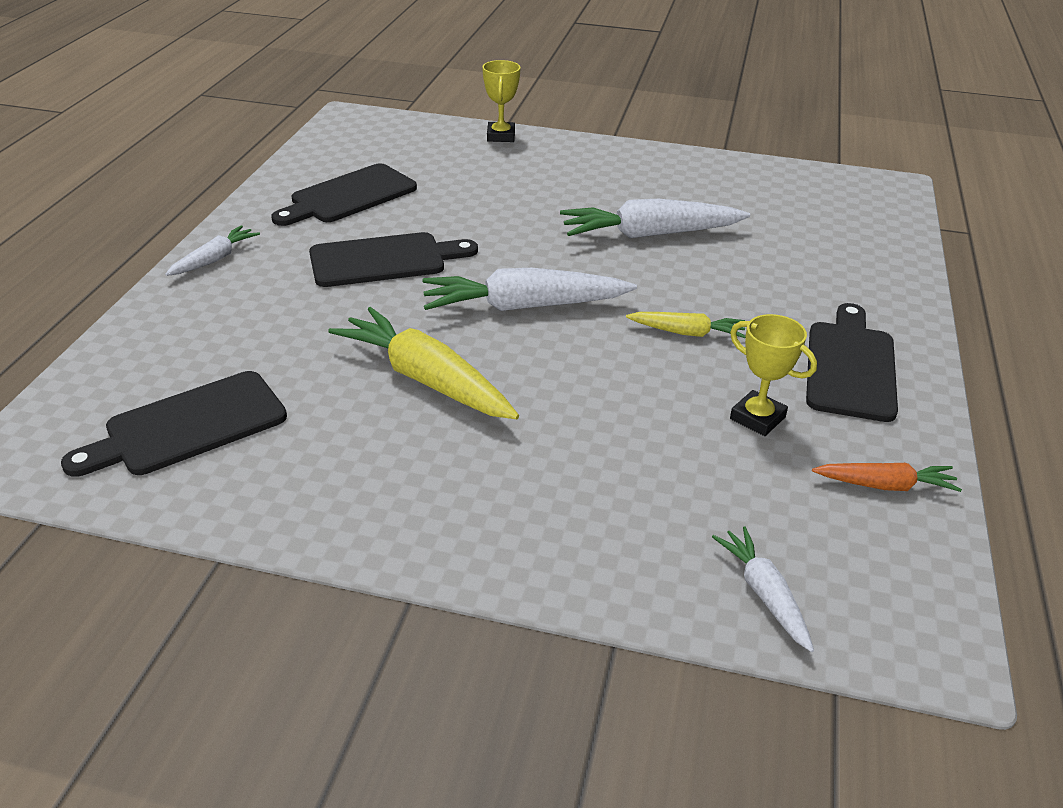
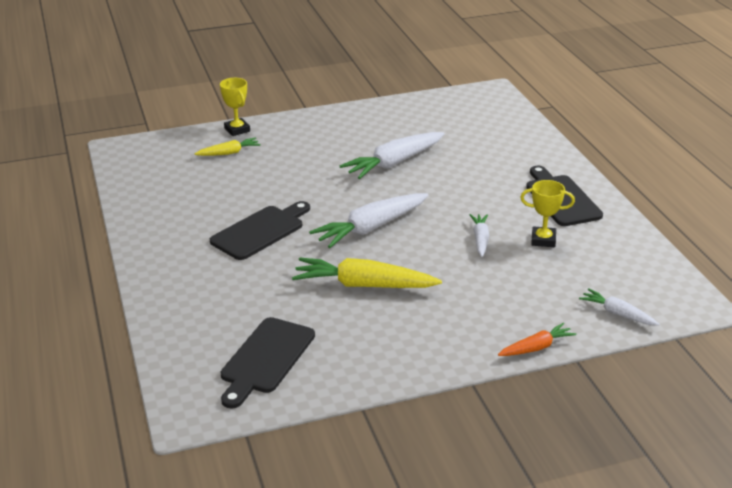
camera: 30 degrees left, 5 degrees down
white carrot [165,225,260,276] -> white carrot moved to [470,214,489,257]
black cutting board [271,163,417,226] -> none
yellow carrot [626,312,746,338] -> yellow carrot moved to [194,138,261,156]
orange carrot [812,463,962,492] -> orange carrot moved to [498,323,576,356]

